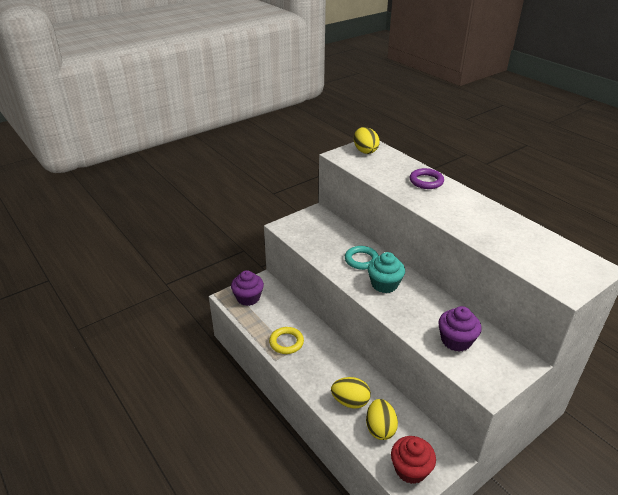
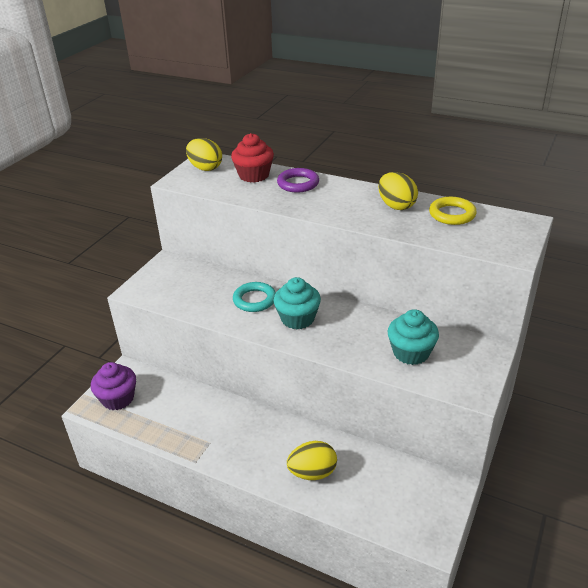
camera: 25 degrees left, 0 degrees up
yellow ring [269,327,304,354] -> yellow ring moved to [429,197,477,225]
yellow egg [366,399,398,440] -> yellow egg moved to [378,172,418,210]
red cupcake [391,436,436,484] -> red cupcake moved to [231,133,274,183]
purple cupcake [438,306,482,352] -> turquoise cupcake [388,309,439,365]

